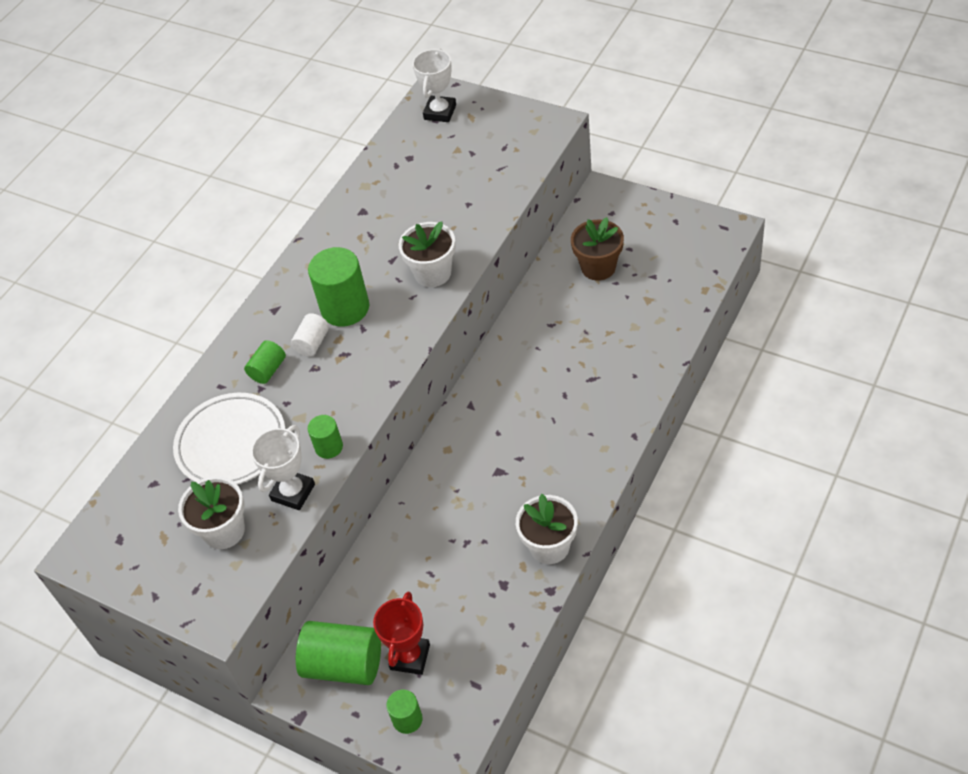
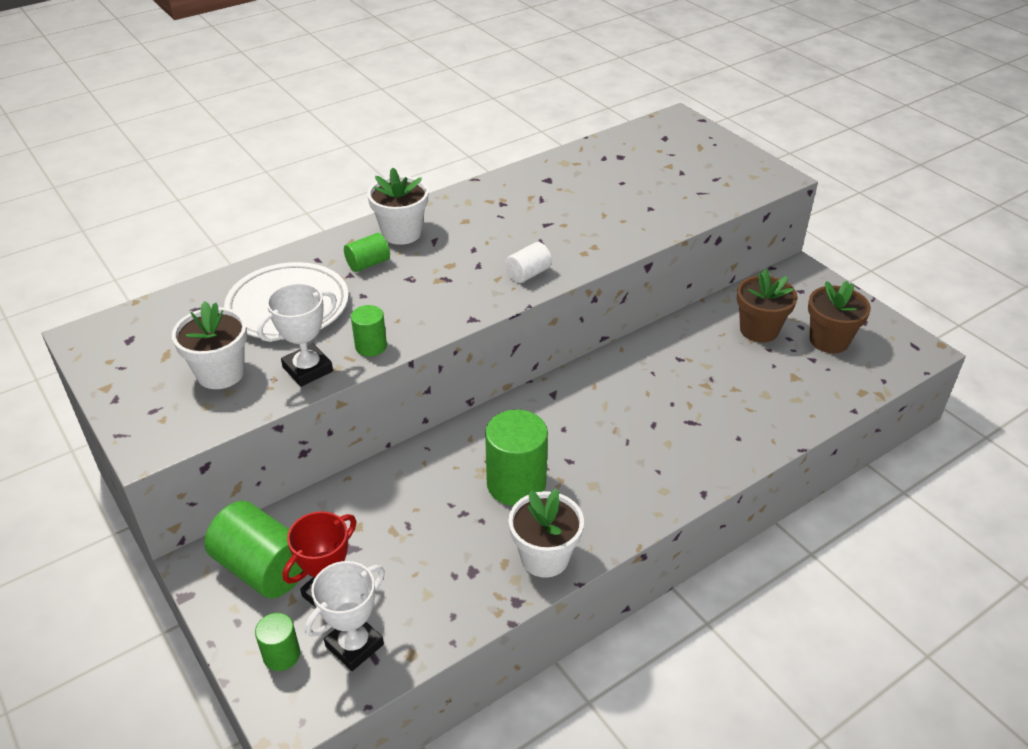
camera: 20 degrees right, 10 degrees down
white cylinder [291,313,329,357] -> white cylinder moved to [505,242,552,283]
green cylinder [308,247,369,327] -> green cylinder moved to [485,409,548,506]
white flower pot [398,221,456,287] -> white flower pot moved to [367,167,428,245]
white trophy [413,48,456,122] -> white trophy moved to [305,561,385,671]
none -> brown flower pot [808,281,871,353]

